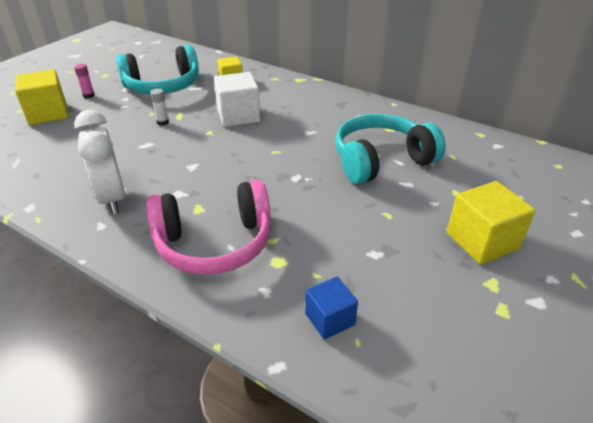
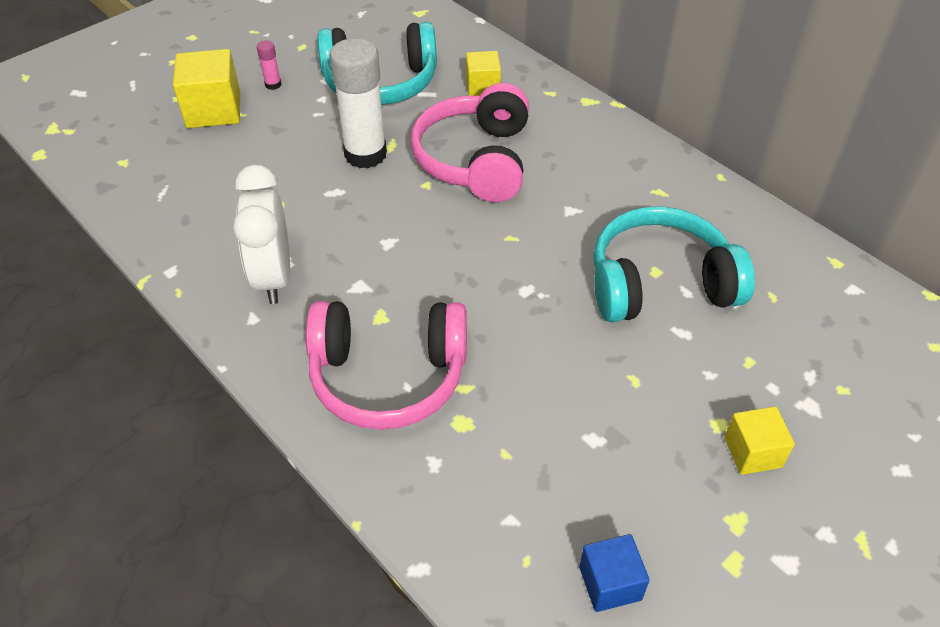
camera: 15 degrees right, 10 degrees up
white glue stick [150,89,169,126] -> white glue stick [330,38,387,168], size x2.40
white cube [214,72,260,127] -> pink headphones [411,83,529,202]
blue cube [305,277,358,339] -> blue cube moved to [579,534,650,612]
yellow cube [447,181,535,264] -> yellow cube [724,406,795,475], size x0.62

